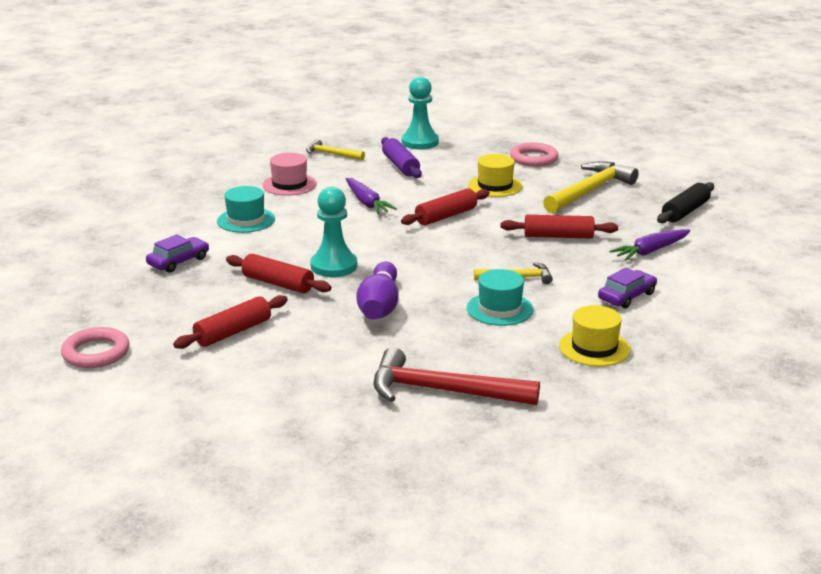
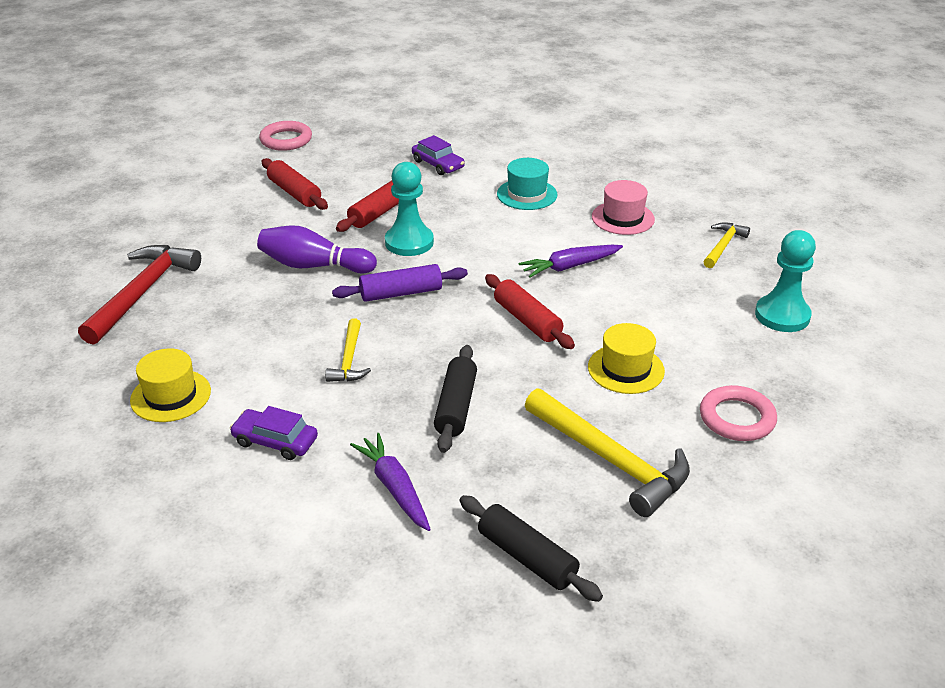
camera: 95 degrees right, 10 degrees up
purple rolling pin [381,137,422,178] -> purple rolling pin moved to [332,264,468,302]
turquoise hat [467,269,534,326] -> none
red rolling pin [501,215,618,239] -> black rolling pin [434,345,477,453]
purple car [598,268,657,309] -> purple car turned 150 degrees clockwise [230,406,318,460]

